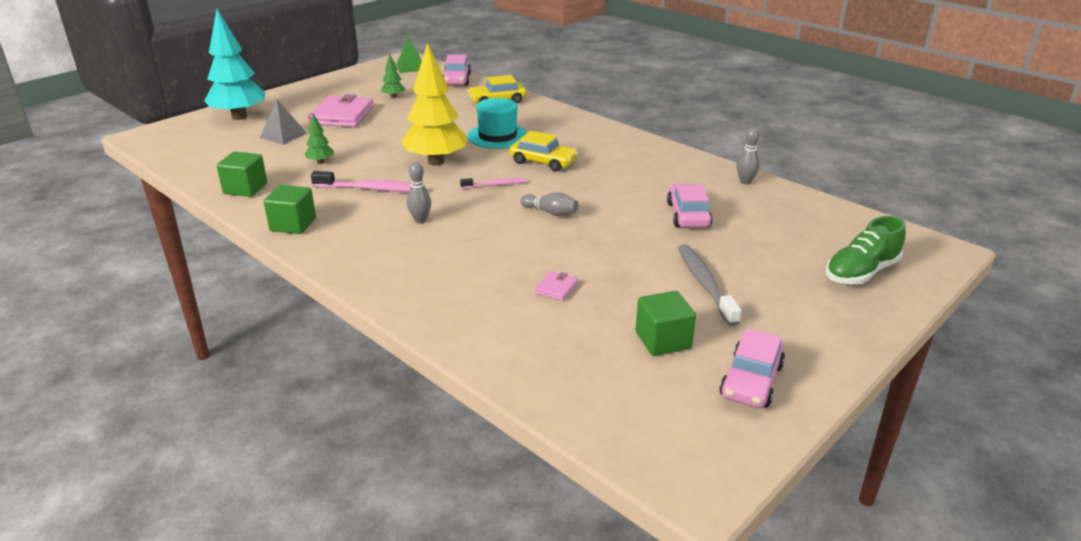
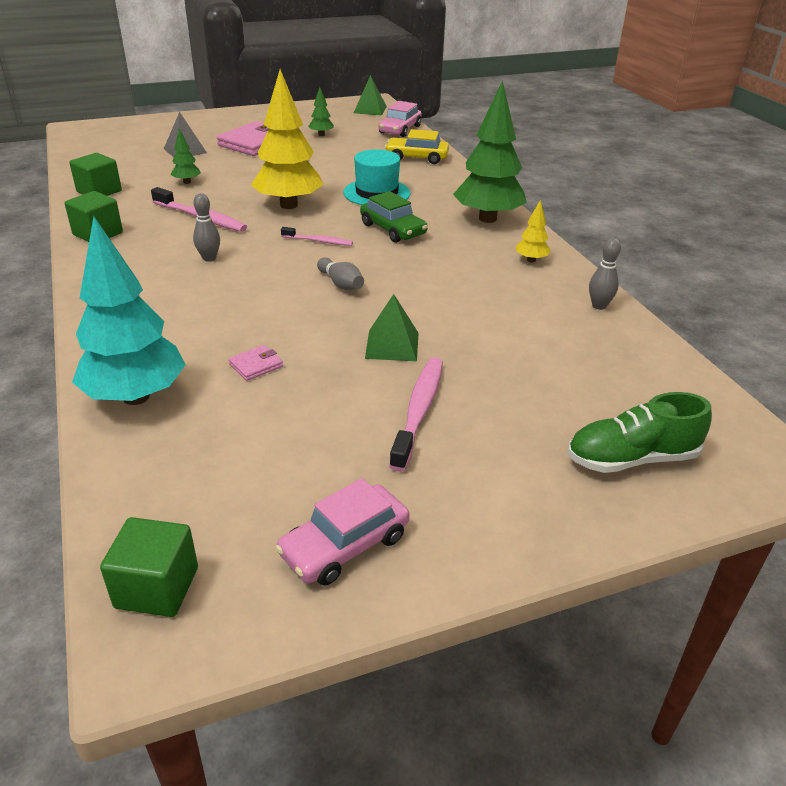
camera: 25 degrees right, 5 degrees up
turquoise tree [204,9,265,120] -> turquoise tree moved to [72,216,186,405]
yellow car [509,131,578,172] -> green car [360,191,428,243]
green cube [636,291,696,356] -> green cube moved to [100,517,198,617]
pink car [667,184,713,227] -> none
grey toothbrush [678,244,742,326] -> pink toothbrush [389,357,443,472]
none -> green pyramid [365,294,419,361]
none -> green tree [453,80,527,223]
none -> yellow tree [516,200,551,262]

